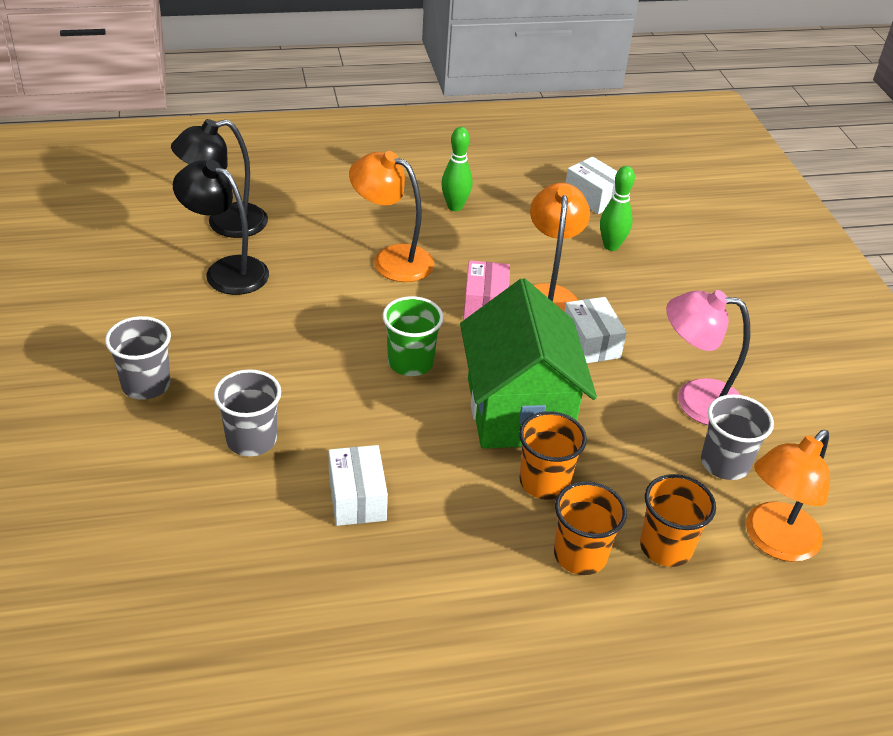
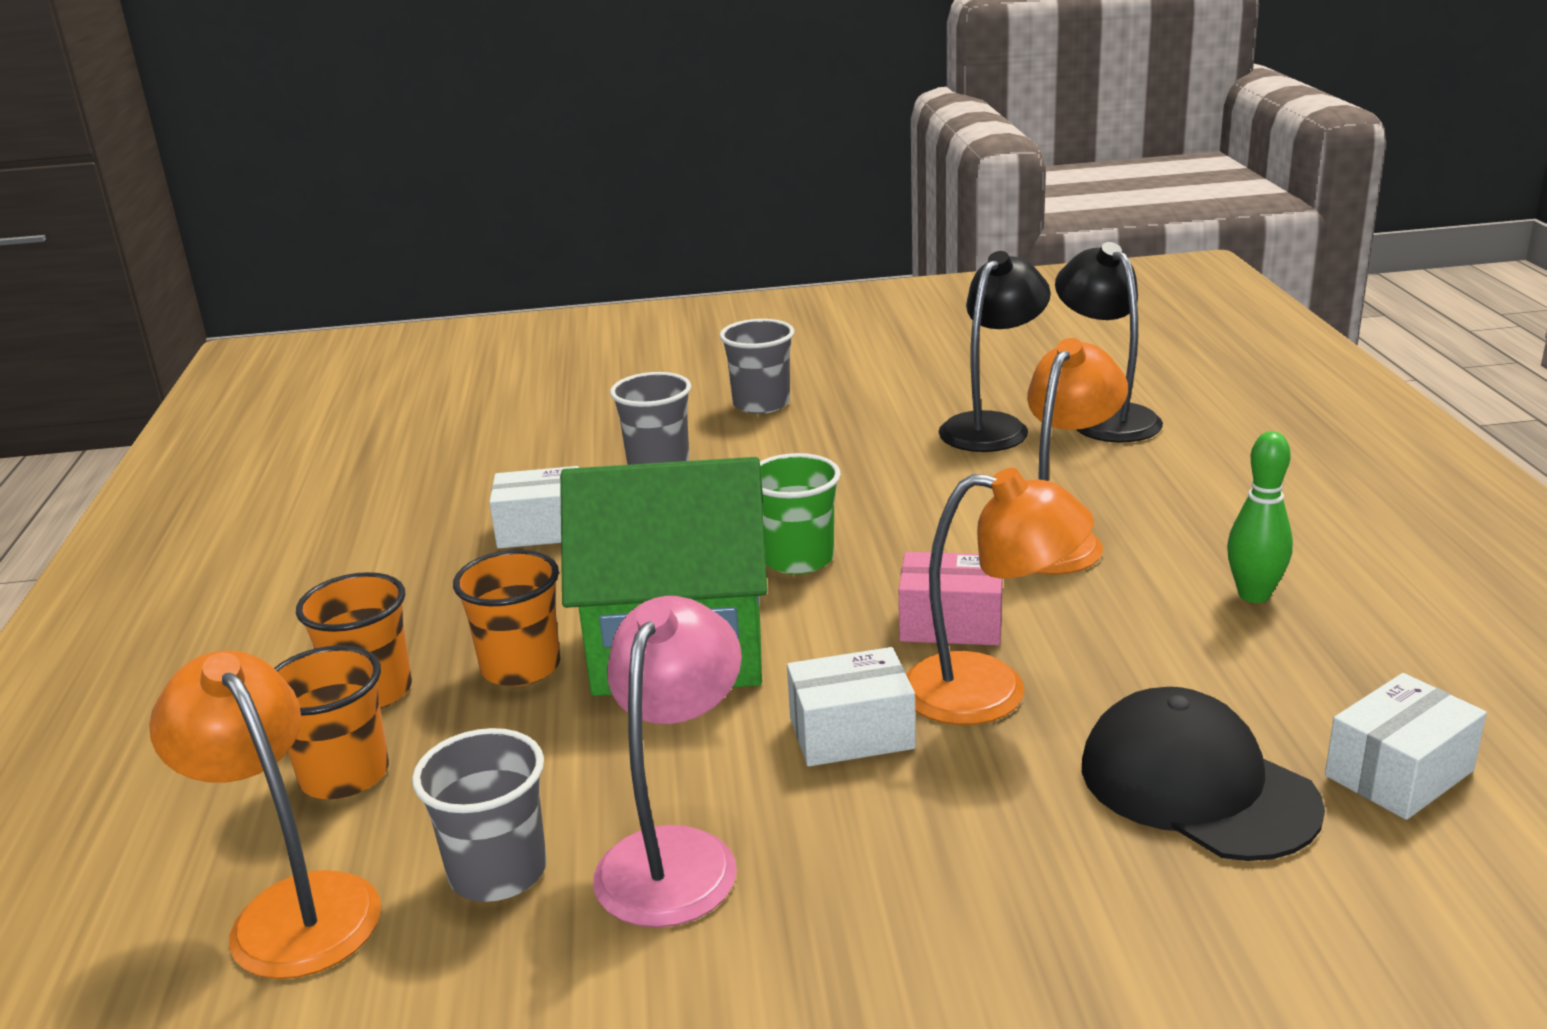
camera: 100 degrees right, 15 degrees down
green bowling pin [600,166,635,251] -> black cap [1082,687,1325,861]

